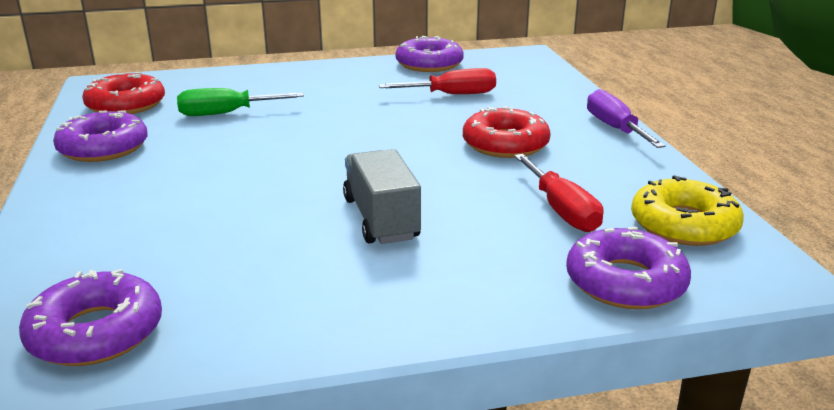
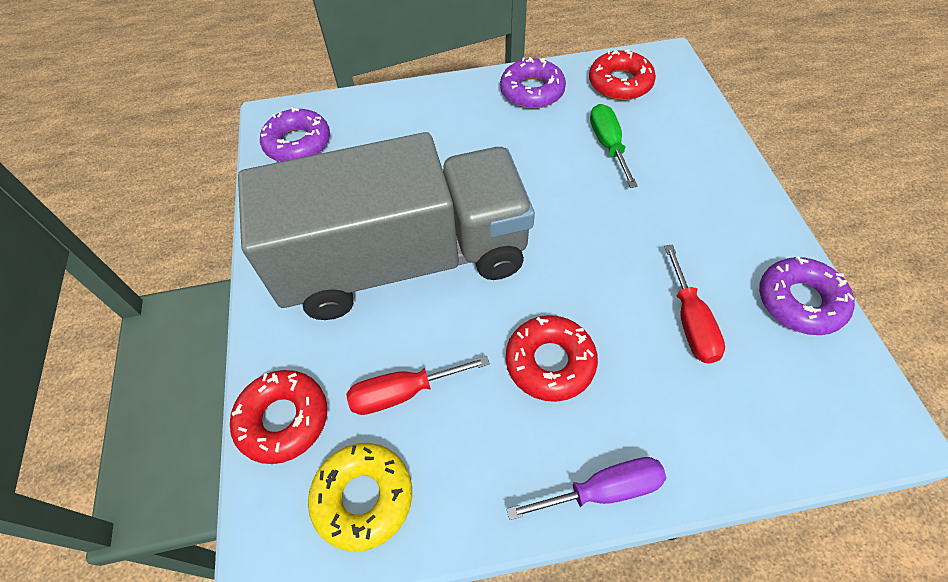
camera: 95 degrees right, 30 degrees up
grey truck [343,149,421,244] -> grey truck [238,132,535,320], size x2.50
purple donut [566,227,691,309] -> red donut [230,370,327,464]

